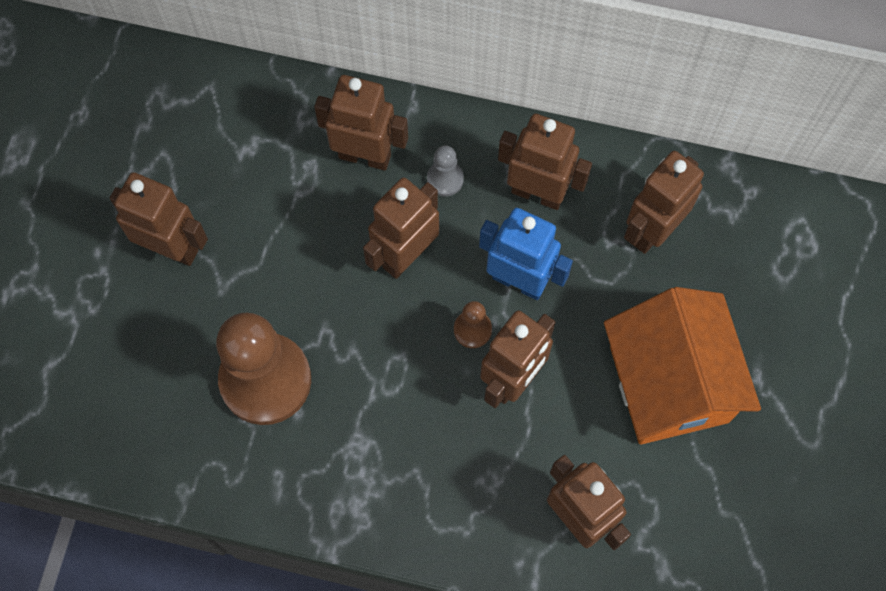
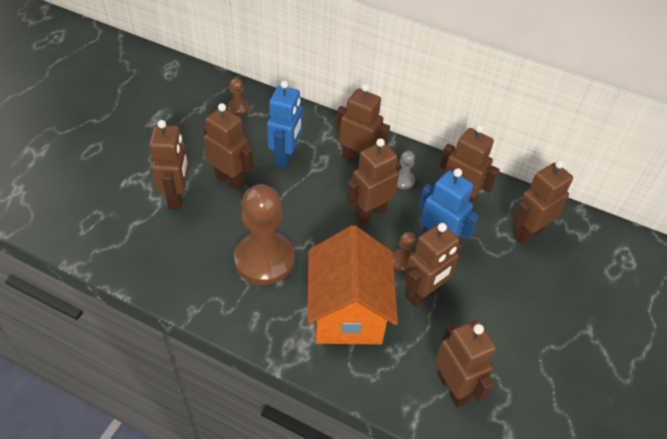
camera: 10 degrees right, 20 degrees down
orange house [604,287,761,445] -> orange house moved to [307,225,398,345]
none -> brown robot [149,120,189,209]
none -> brown pawn [228,78,249,116]
none -> blue robot [267,80,302,169]

